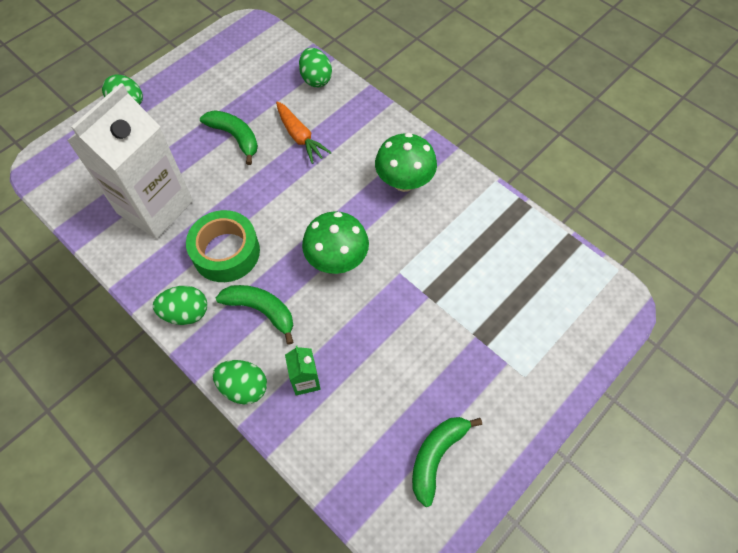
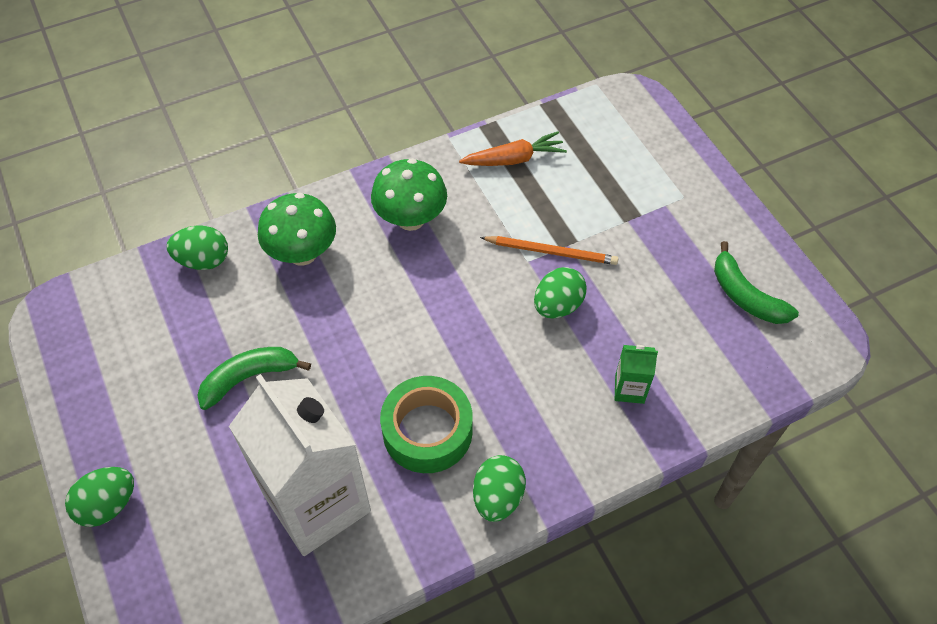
camera: 70 degrees left, 5 degrees down
green egg [213,360,267,404] -> green egg moved to [534,267,587,319]
green banana [216,285,293,345] -> none
orange carrot [276,101,332,164] -> orange carrot moved to [459,131,567,166]
green mushroom [302,211,369,274] -> green mushroom moved to [258,193,336,266]
none -> orange pencil [480,236,618,265]

